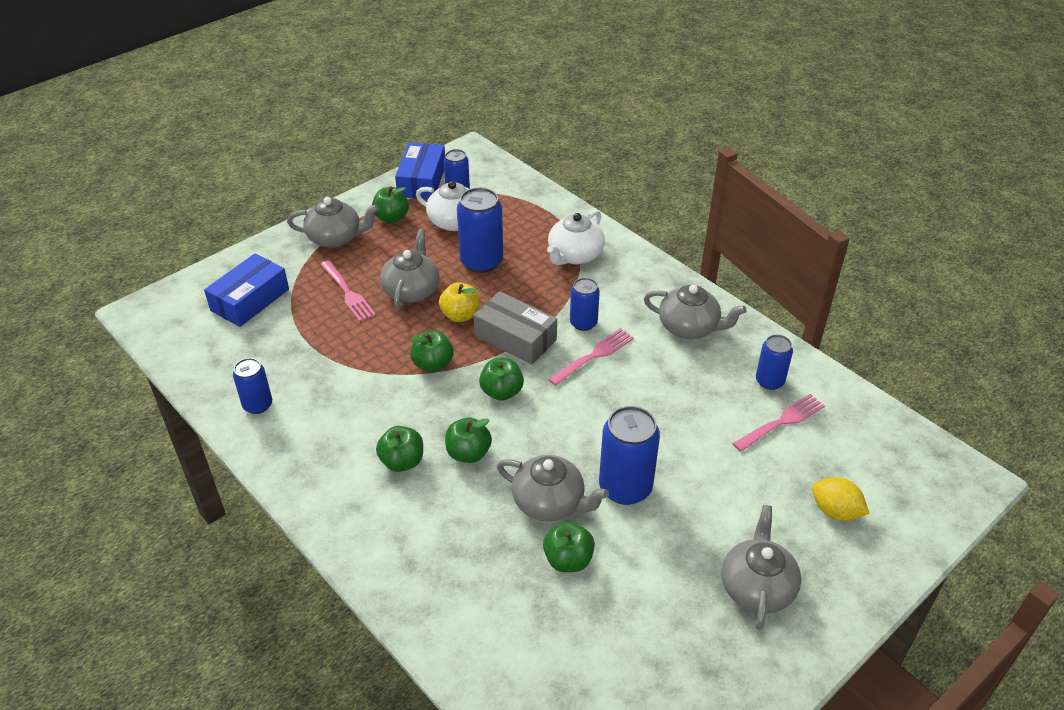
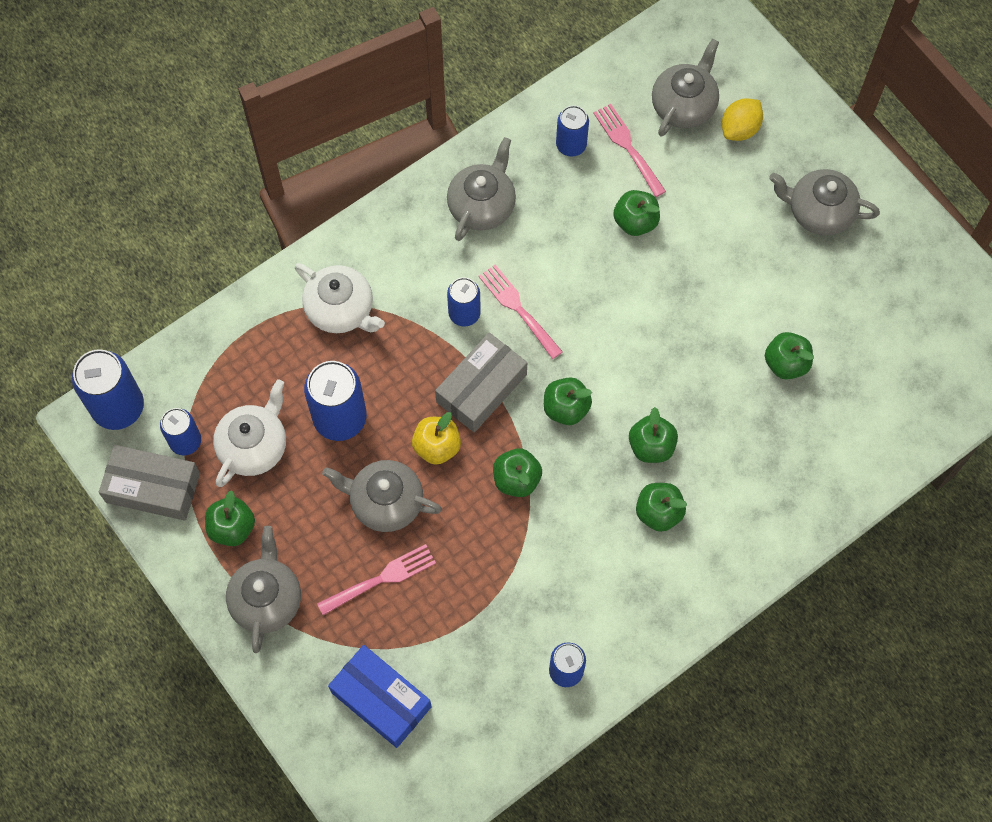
camera: 85 degrees left, 25 degrees up
blue box [395,143,445,199] -> grey box [99,445,200,521]
grey teapot [497,455,609,521] -> grey teapot moved to [652,39,719,136]
blue can [599,406,660,505] -> blue can moved to [72,349,144,430]
none -> green apple [613,190,660,236]

